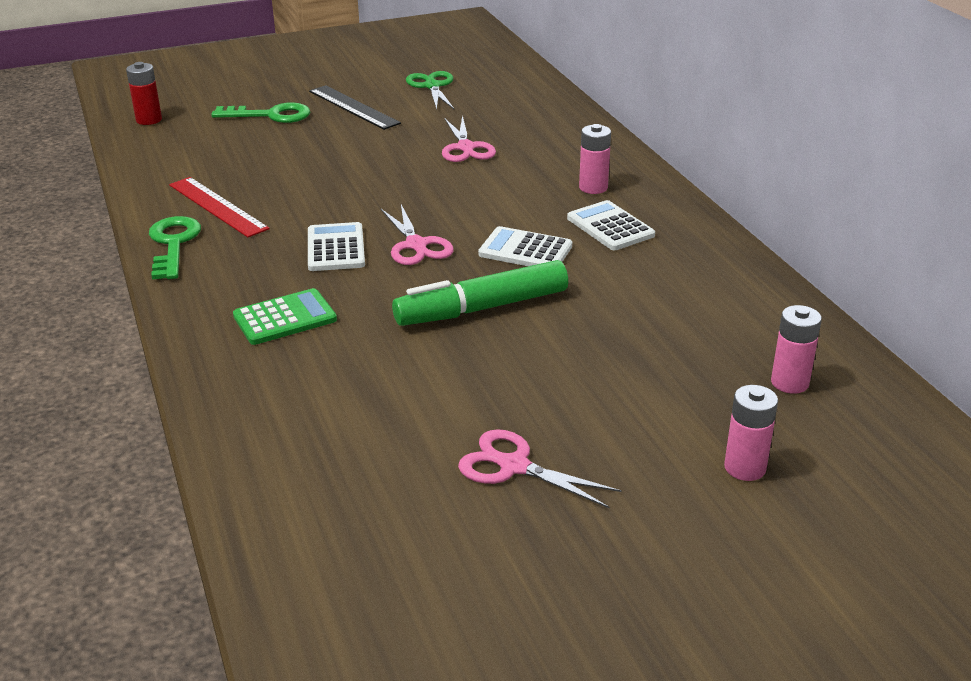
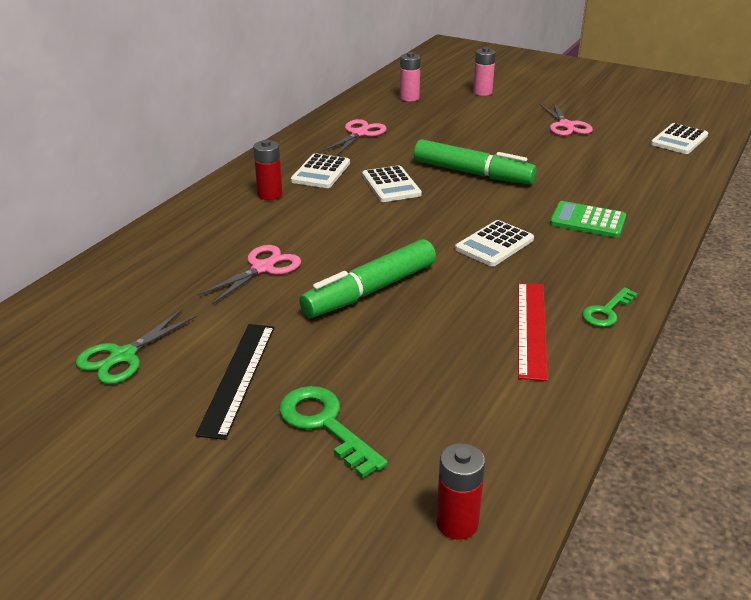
camera: 130 degrees left, 0 degrees up
green key [149,216,201,280] -> green key [582,287,638,327], size x0.66
pink scissors [381,205,454,265] -> pink scissors moved to [323,119,387,155]
pink battery [579,124,611,194] -> red battery [253,140,282,200]
none -> green marker [299,239,436,318]
none -> white calculator [651,123,708,154]

